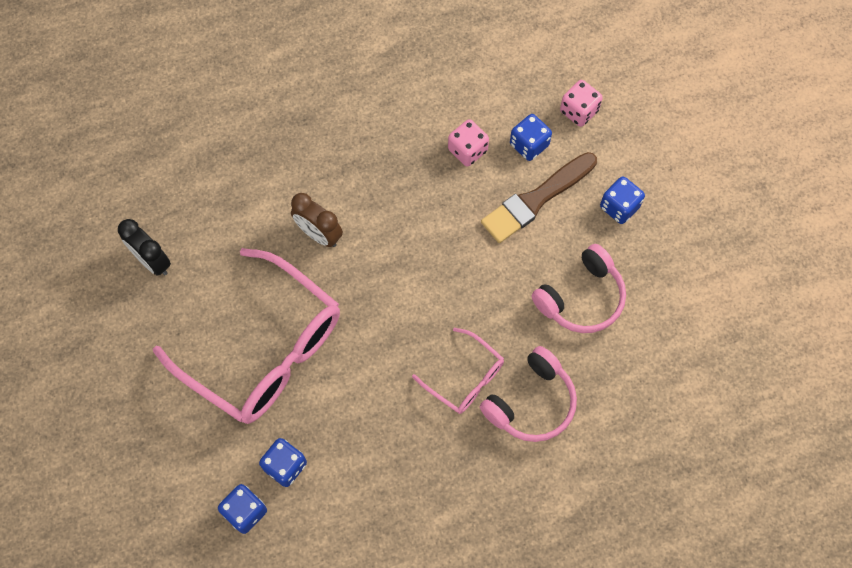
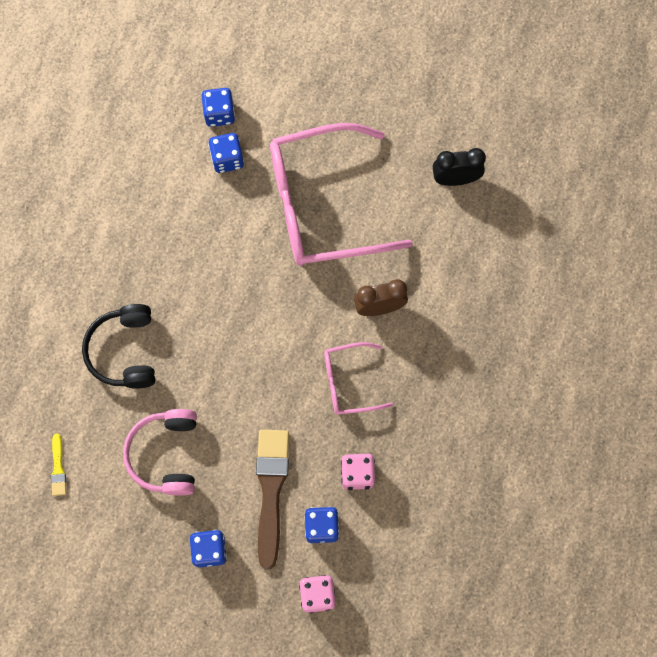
camera: 130 degrees right, 5 degrees up
pink glasses [412,327,504,414] -> pink glasses moved to [324,342,393,415]
pink headphones [480,346,577,442] -> black headphones [82,304,155,389]
none -> yellow brush [51,433,66,496]

